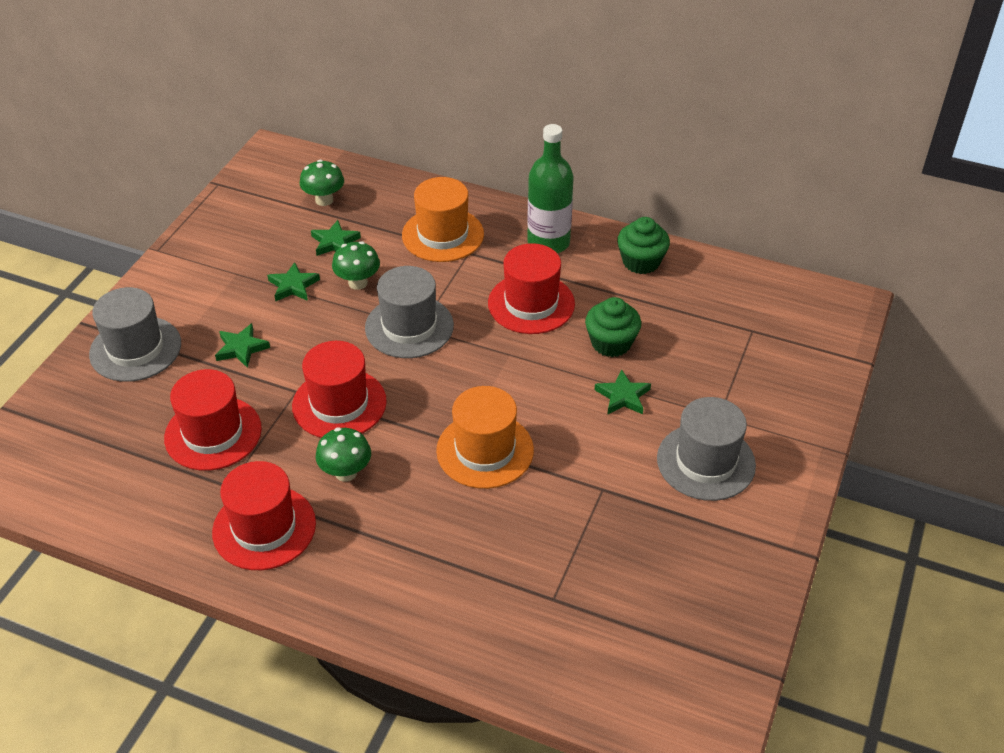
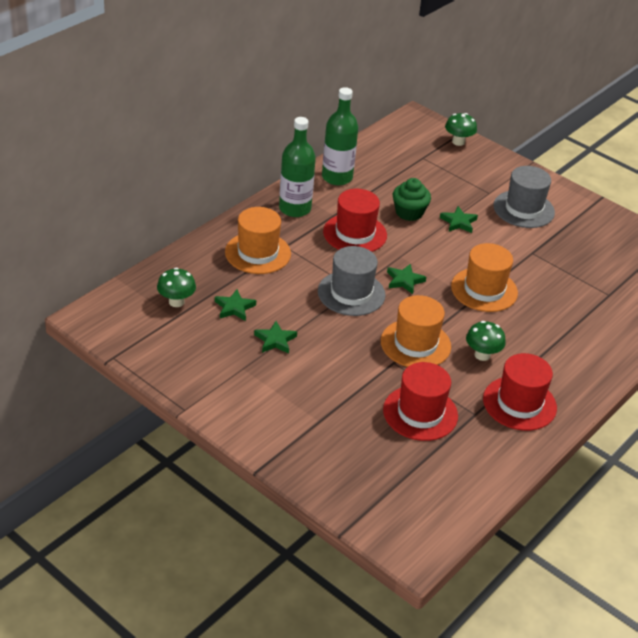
camera: 75 degrees left, 5 degrees down
grey hat [89,287,181,382] -> none
green star [215,323,270,368] -> green star moved to [387,264,426,294]
red hat [292,341,387,438] -> orange hat [381,295,451,367]
green mushroom [332,241,380,290] -> green mushroom moved to [445,113,477,146]
green cupcake [617,217,670,274] -> green bottle [322,87,358,185]

